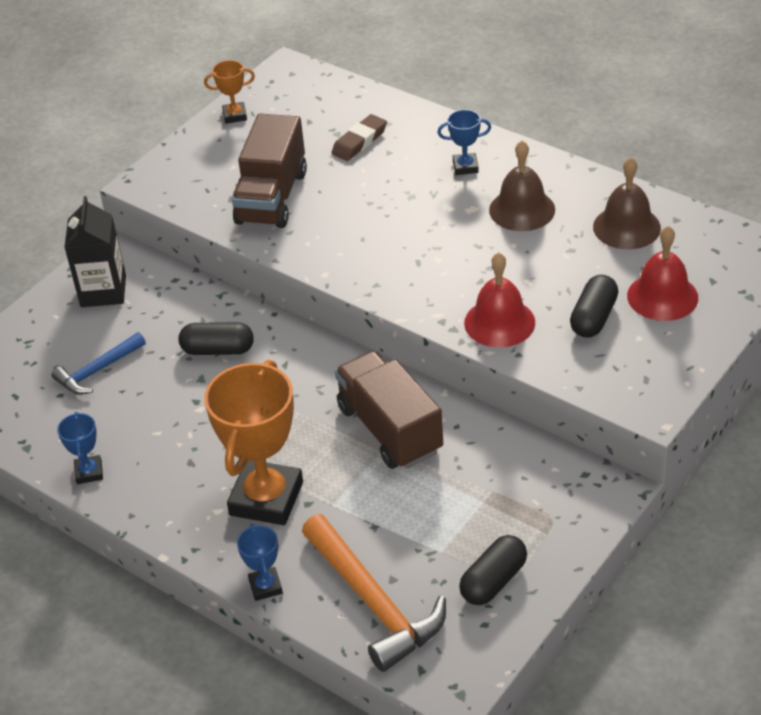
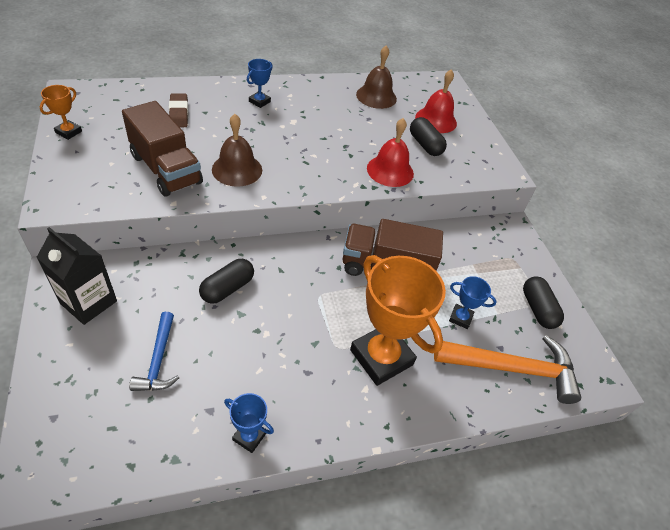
camera: 60 degrees left, 5 degrees up
blue trophy [237,524,283,601] -> blue trophy moved to [449,276,497,329]
brown bell [489,141,555,231] -> brown bell moved to [212,114,262,187]

